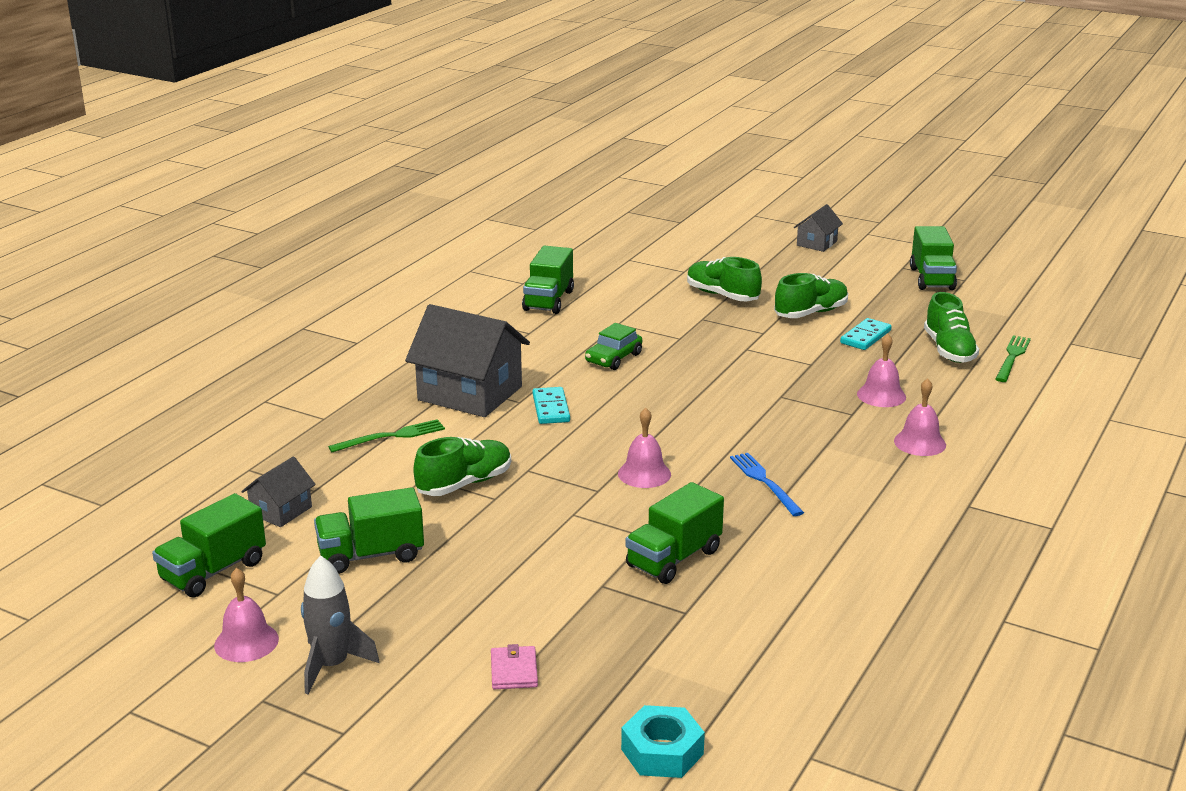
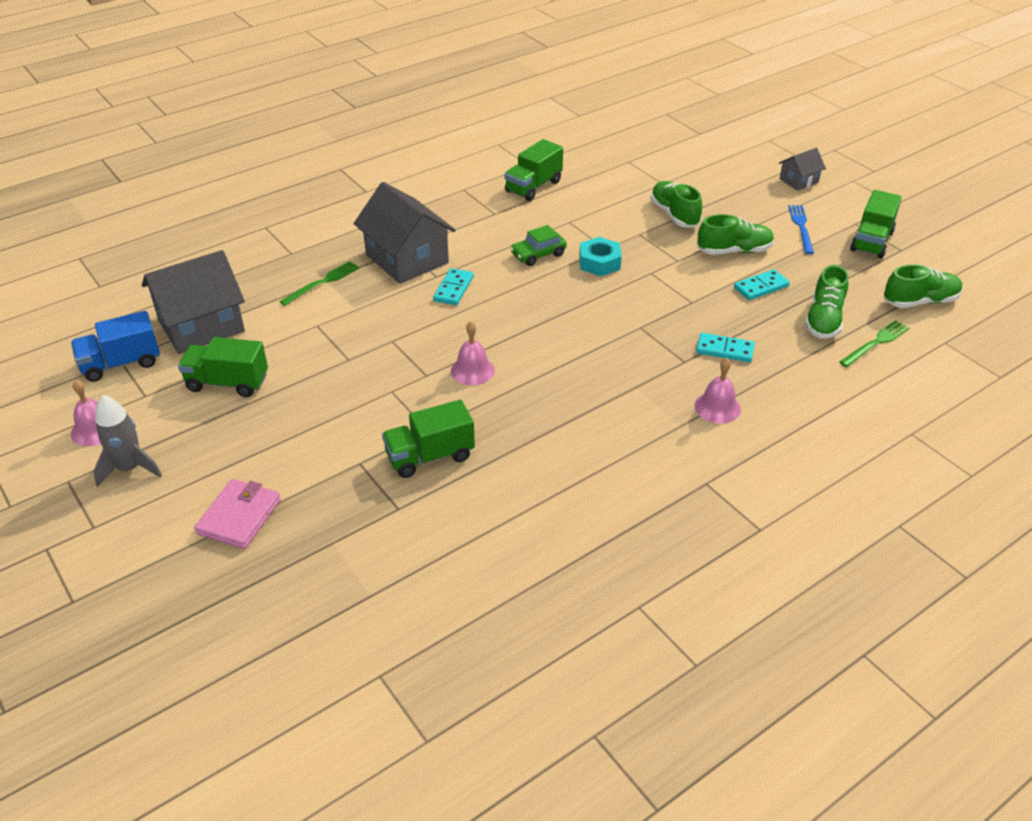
camera: 25 degrees right, 15 degrees up
green truck [152,493,266,597] -> blue truck [71,311,160,382]
grey house [241,456,316,527] -> grey house [142,250,245,354], size x2.00
green fork [328,419,445,452] -> green fork turned 45 degrees counterclockwise [279,261,360,306]
green shoe [413,437,511,496] -> green shoe moved to [884,264,963,308]
pink wallet [491,644,538,689] -> pink wallet [194,479,281,549], size x1.60
turquoise nut [621,705,705,778] -> turquoise nut moved to [579,237,622,276]
blue fork [730,453,804,516] -> blue fork moved to [788,205,814,254]
pink bell [857,334,906,407] -> turquoise domino [696,333,755,362]

